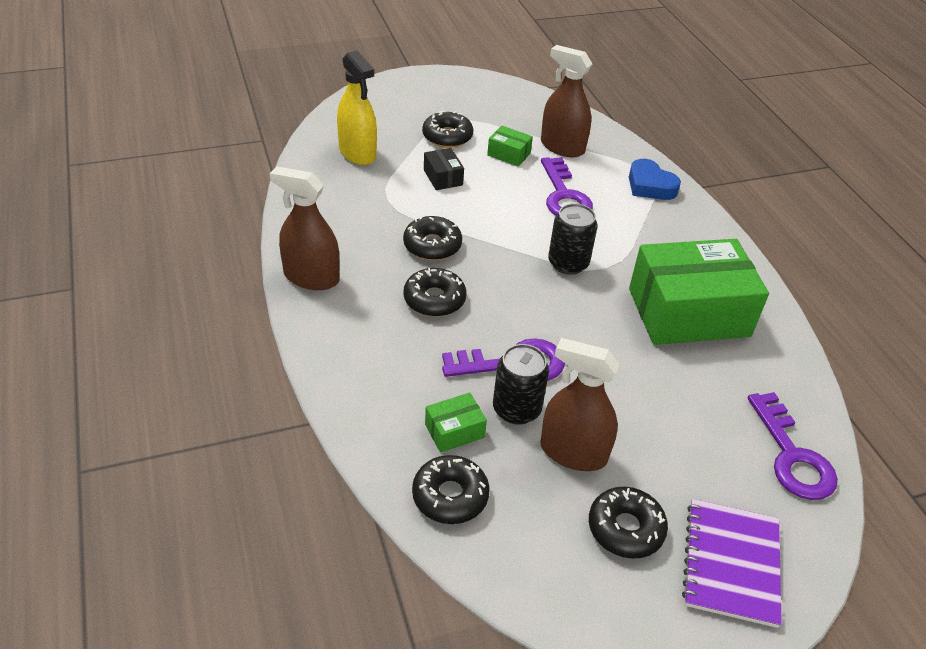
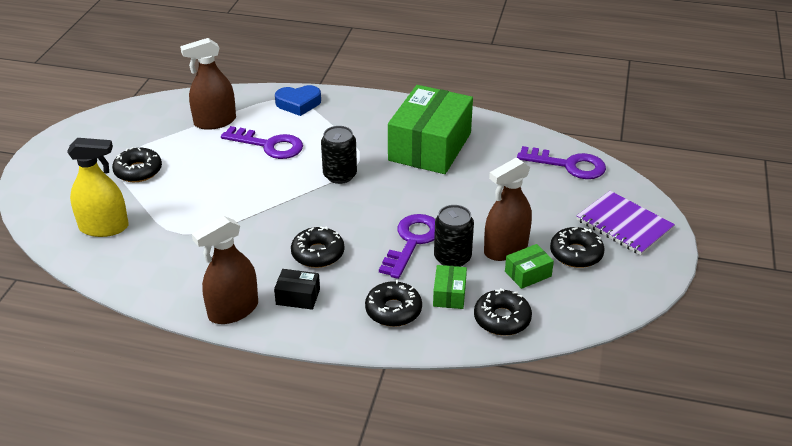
camera: 55 degrees left, 5 degrees down
black donut [403,216,462,260] -> black donut moved to [365,280,422,327]
black box [424,148,464,190] -> black box moved to [274,269,320,310]
green box [487,126,533,167] -> green box moved to [505,244,554,289]

